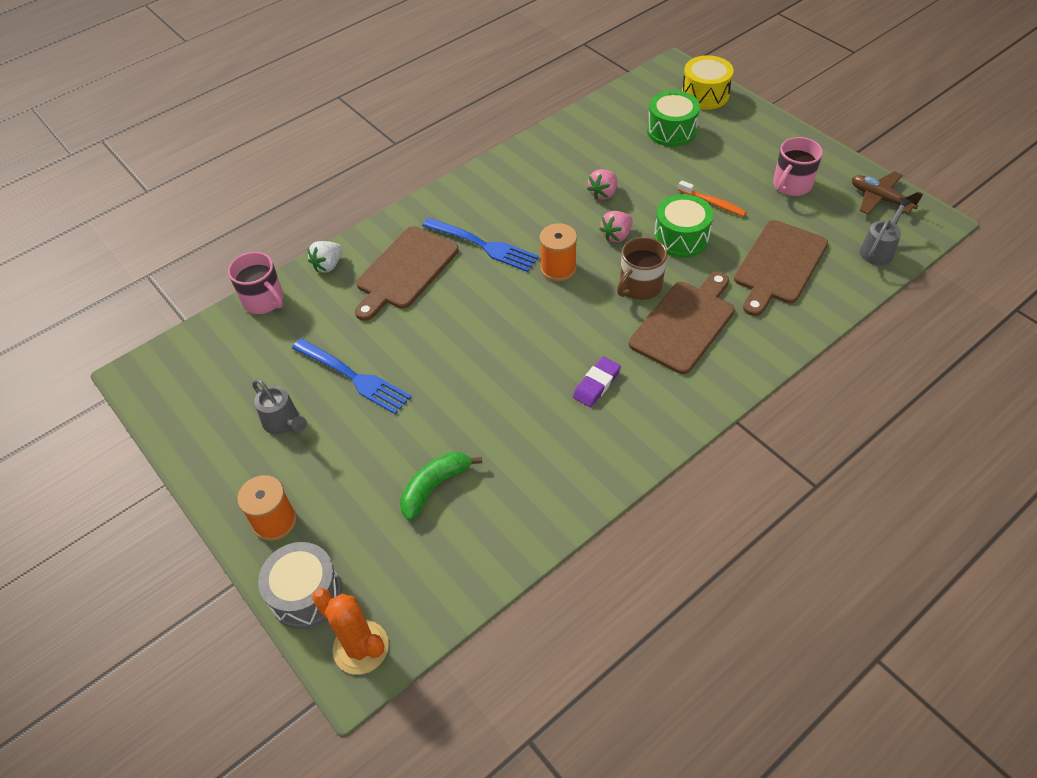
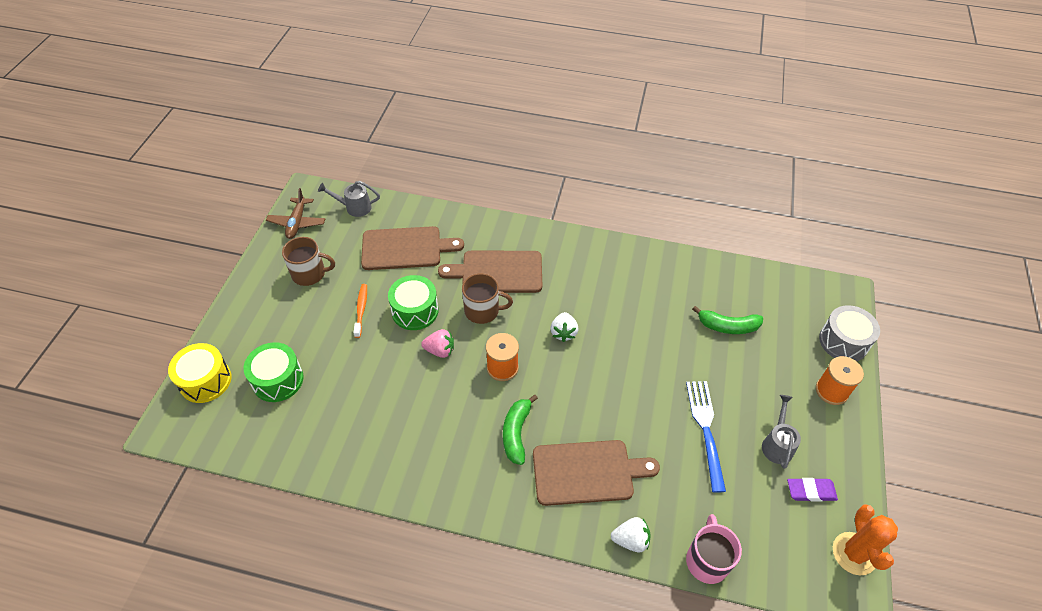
camera: 130 degrees left, 0 degrees up
orange cactus [312,588,389,675] -> orange cactus moved to [833,505,898,576]
blue fork [422,217,539,272] -> green banana [503,395,538,465]
purple eraser [573,357,621,407] -> purple eraser moved to [787,478,838,502]
pink strawberry [587,169,617,200] -> none
pink mug [773,137,823,196] -> brown mug [282,237,335,286]
none -> white strawberry [551,312,578,342]

